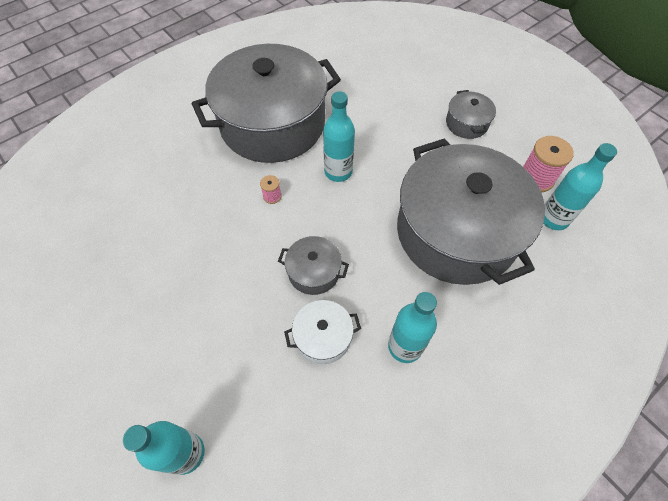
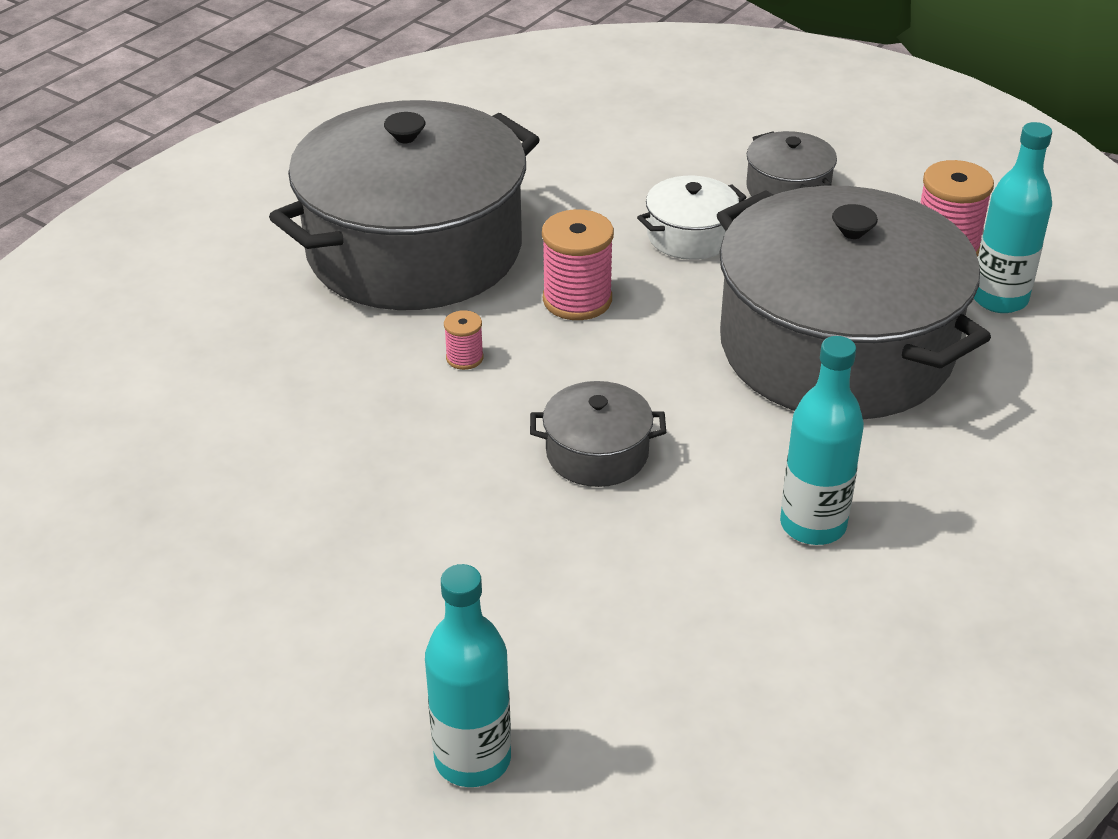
camera: 15 degrees left, 20 degrees down
white pot [284,300,361,364] -> white pot moved to [637,176,747,260]
turquoise bottle [323,91,355,182] -> pink spool [542,209,614,320]

